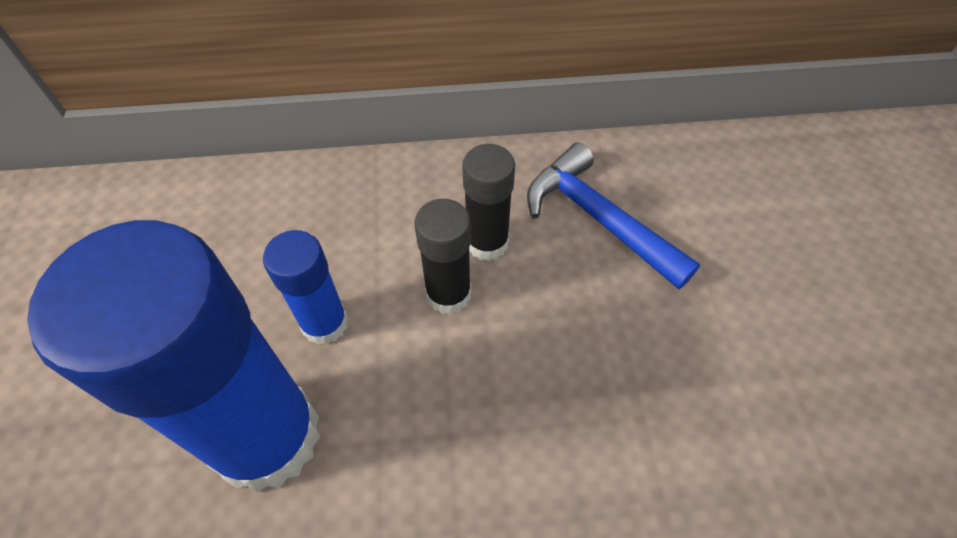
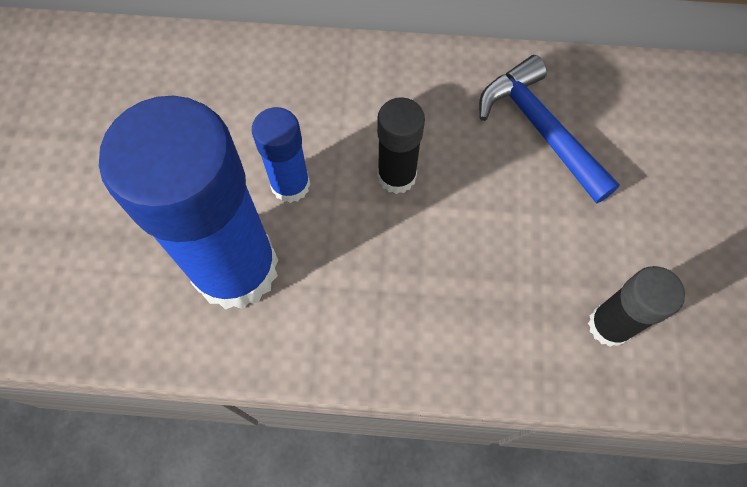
camera: 10 degrees right, 10 degrees up
black glue stick [462,144,515,261] -> black glue stick moved to [588,266,685,347]

